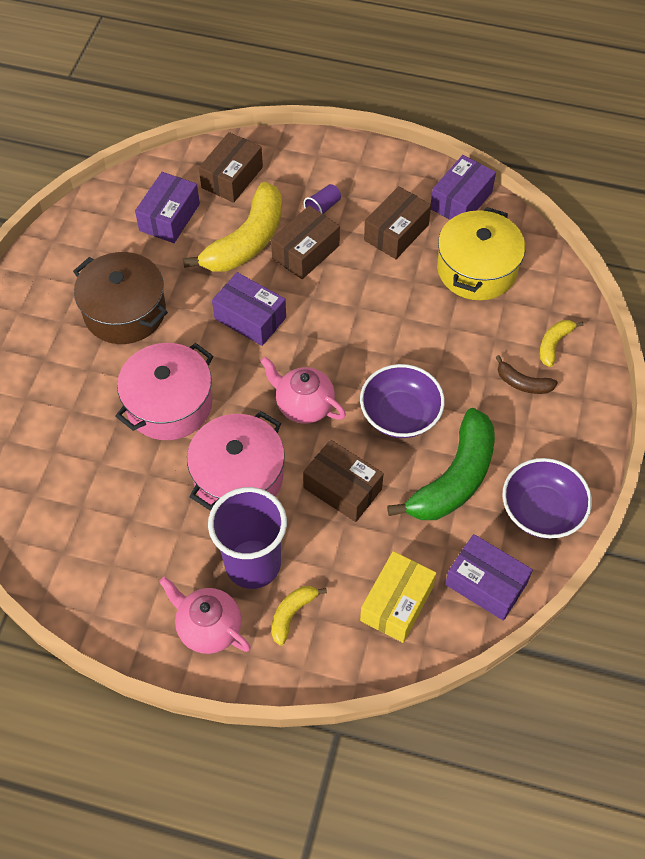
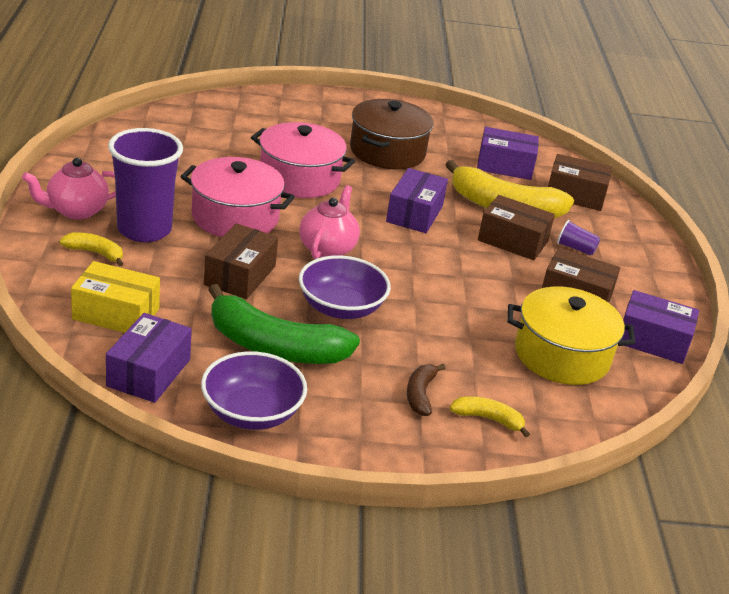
camera: 70 degrees right, 25 degrees down
pink teapot [159,577,251,654] -> pink teapot turned 135 degrees counterclockwise [22,158,116,220]

